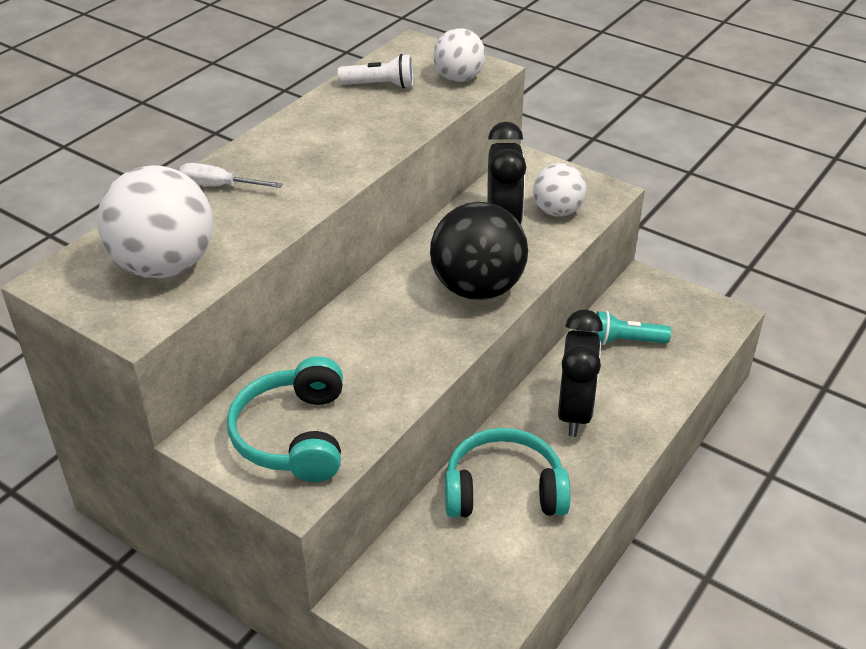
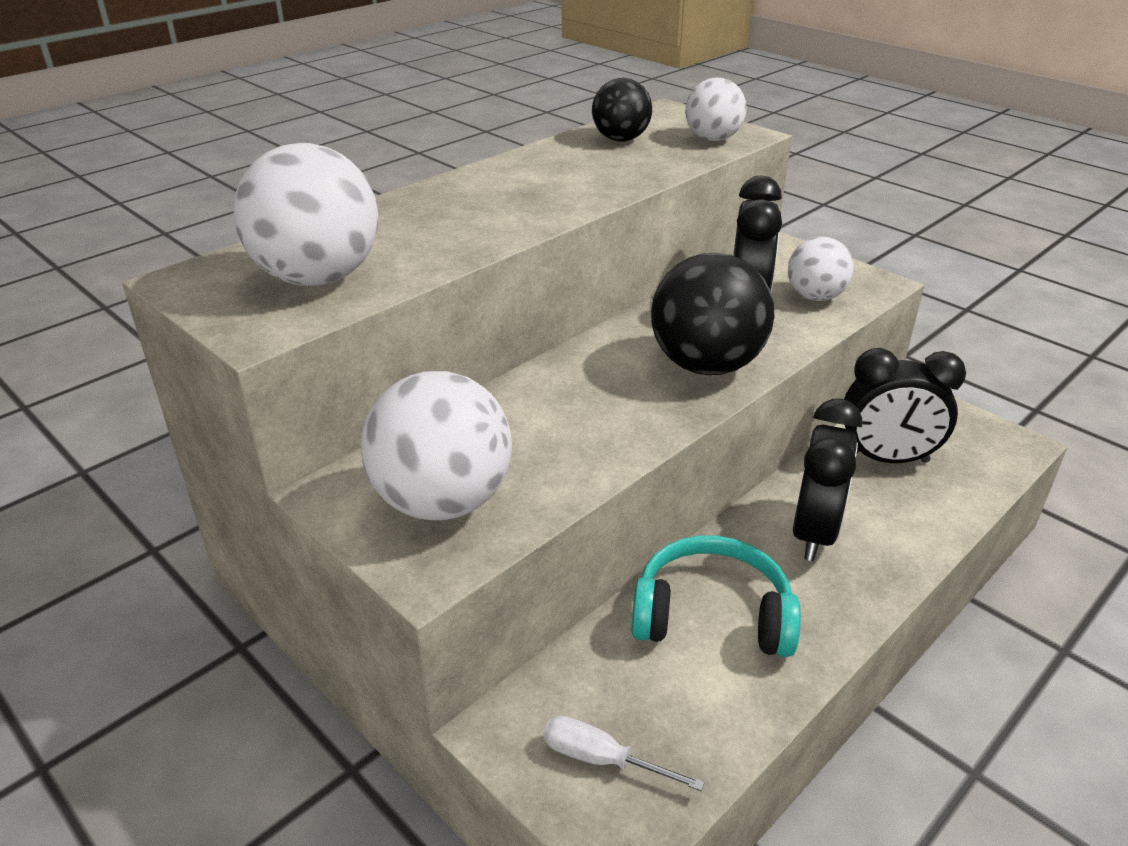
camera: 10 degrees right, 5 degrees down
white screwdriver [179,163,283,188] -> white screwdriver moved to [544,716,705,791]
turquoise headphones [227,357,343,482] -> white ball [361,371,512,521]
white flashlight [338,54,413,89] -> black ball [592,78,652,141]
turquoise flashlight [594,311,671,345] -> black clock [844,348,966,463]

